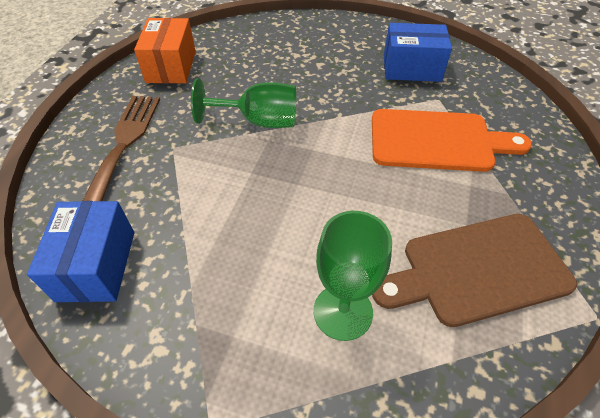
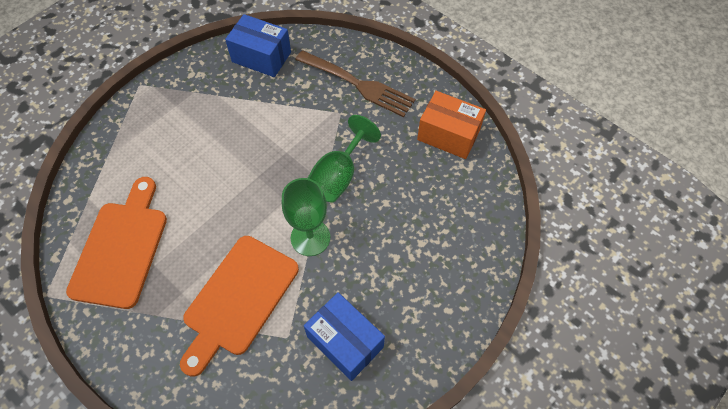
camera: 115 degrees right, 10 degrees up
green goblet [314,211,392,341] -> green goblet moved to [282,178,330,256]
brown cutting board [372,214,577,327] -> orange cutting board [66,177,167,309]
blue box [384,23,452,82] -> blue box turned 75 degrees counterclockwise [304,292,385,381]

